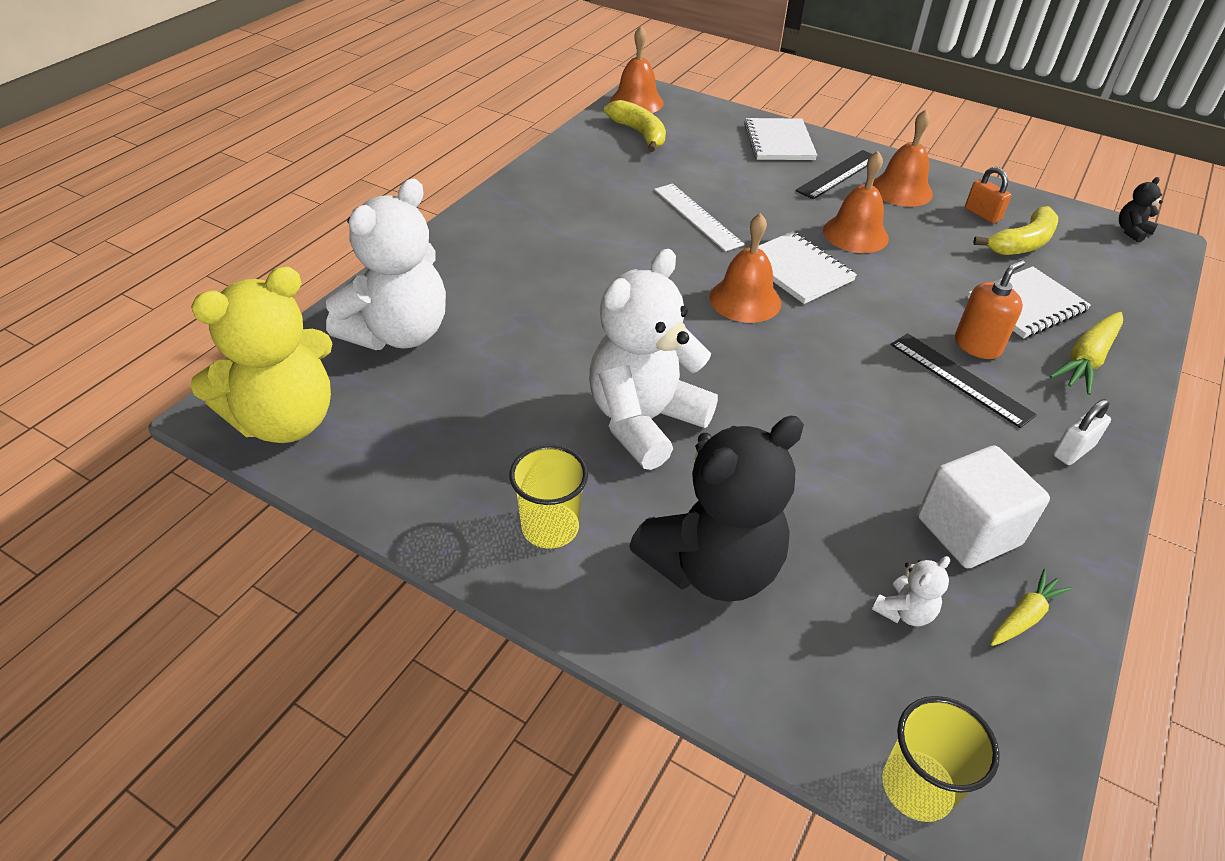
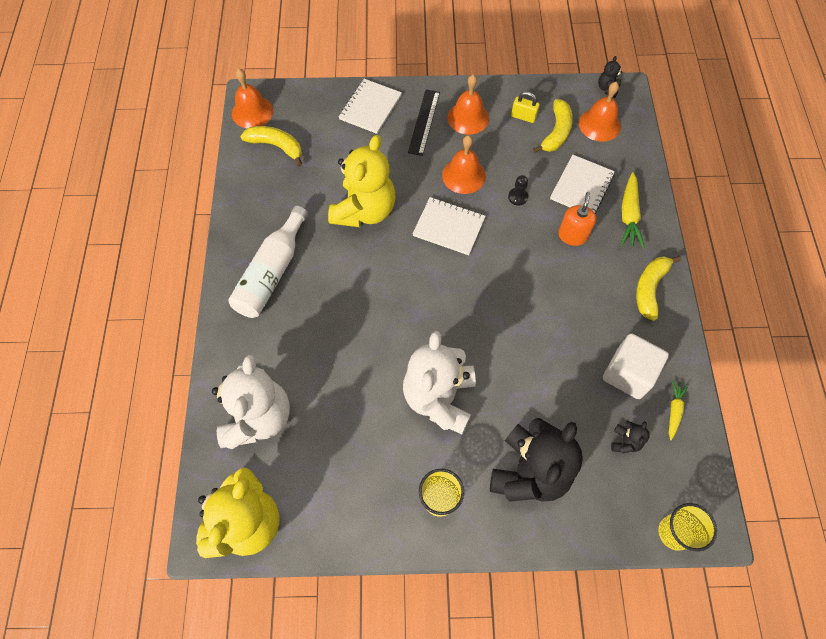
camera: 30 degrees left, 20 degrees up
white ruler [654,184,745,252] -> yellow teddy bear [328,135,395,227]
orange bell [709,213,781,323] -> orange bell moved to [579,82,621,142]
white notebook [744,118,817,160] -> white notebook turned 60 degrees clockwise [339,79,402,134]
white teddy bear [872,556,950,626] -> black teddy bear [611,421,650,454]
black ruler [891,333,1037,428] -> none
orange padlock [965,167,1011,223] -> yellow padlock [511,91,540,123]
white padlock [1053,399,1111,465] -> yellow banana [636,256,681,321]
none -> white bottle [228,206,308,318]
none -> black pawn [508,175,528,206]

